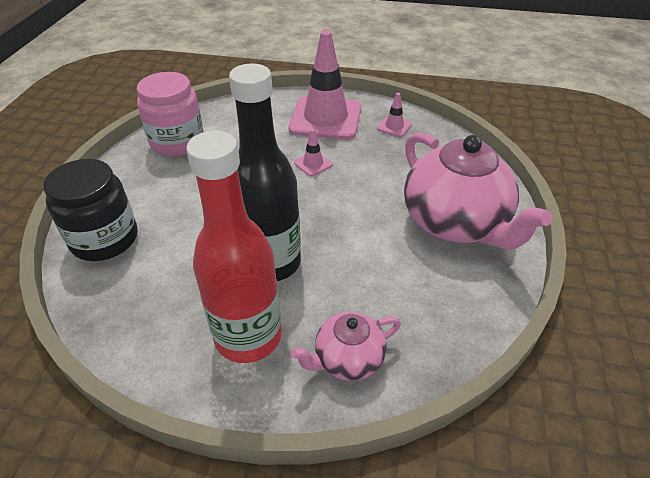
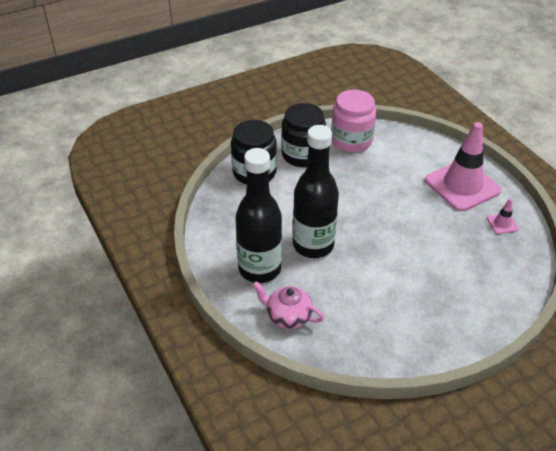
camera: 50 degrees right, 0 degrees up
red bottle [186,131,282,363] -> black bottle [235,148,282,283]
pink traffic cone [294,129,333,176] -> none
pink teapot [404,132,552,249] -> none
none -> black jar [281,103,326,167]

